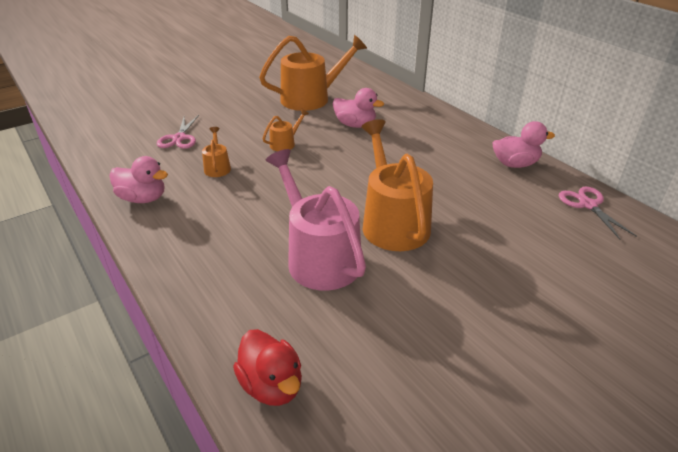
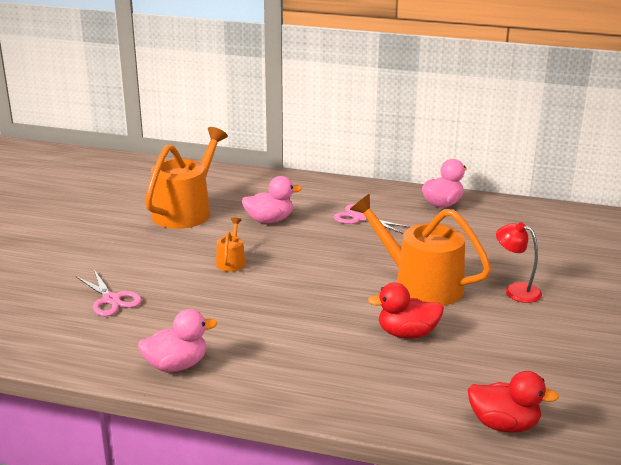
camera: 40 degrees left, 10 degrees down
orange watering can [202,127,231,177] -> none
pink watering can [266,149,366,291] -> red duck [368,283,444,339]
pink scissors [559,187,637,239] -> pink scissors moved to [334,204,410,234]
none -> red lamp [496,222,542,303]

